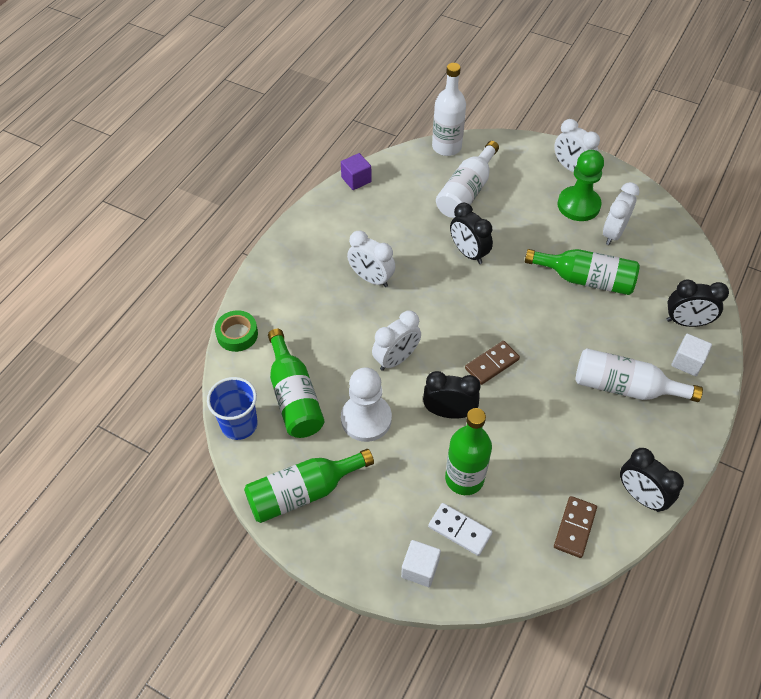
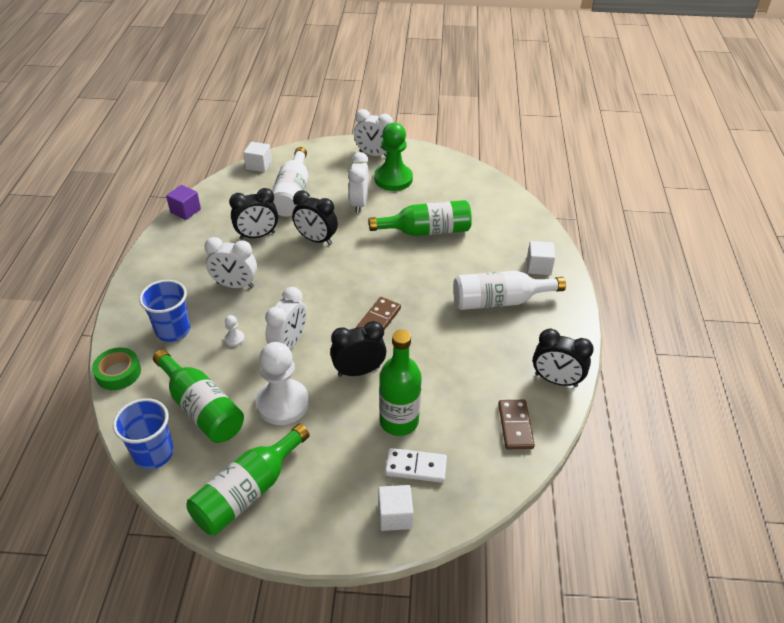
camera: 25 degrees left, 10 degrees down
white bottle [432,63,466,156] -> white cube [243,142,272,172]
white clock [603,182,640,245] -> white clock moved to [348,152,369,213]
black clock [667,279,729,327] -> black clock moved to [229,188,278,240]
none -> blue cup [139,280,190,342]
none -> white pawn [224,315,245,347]

